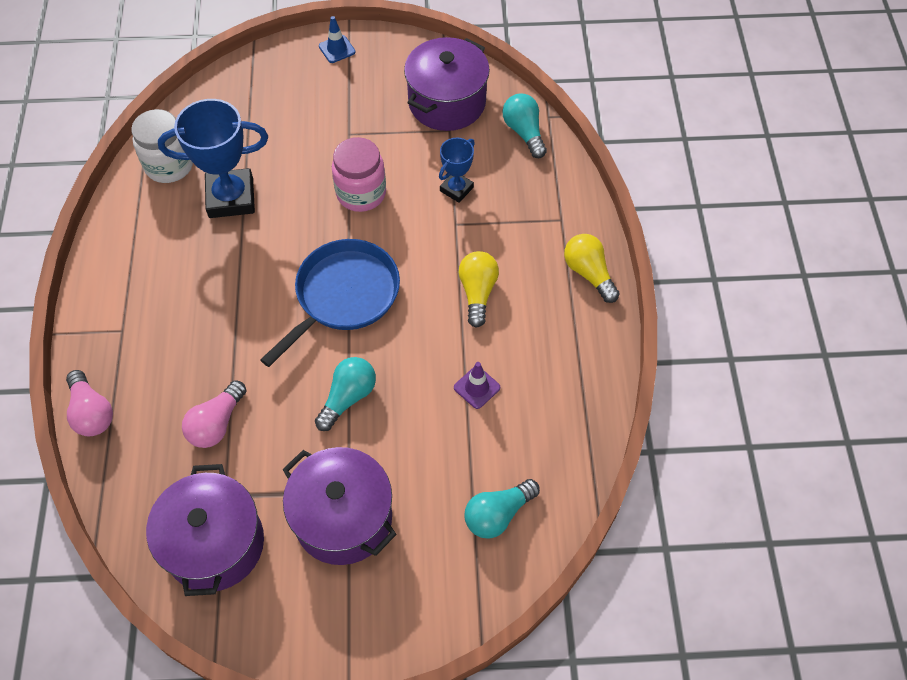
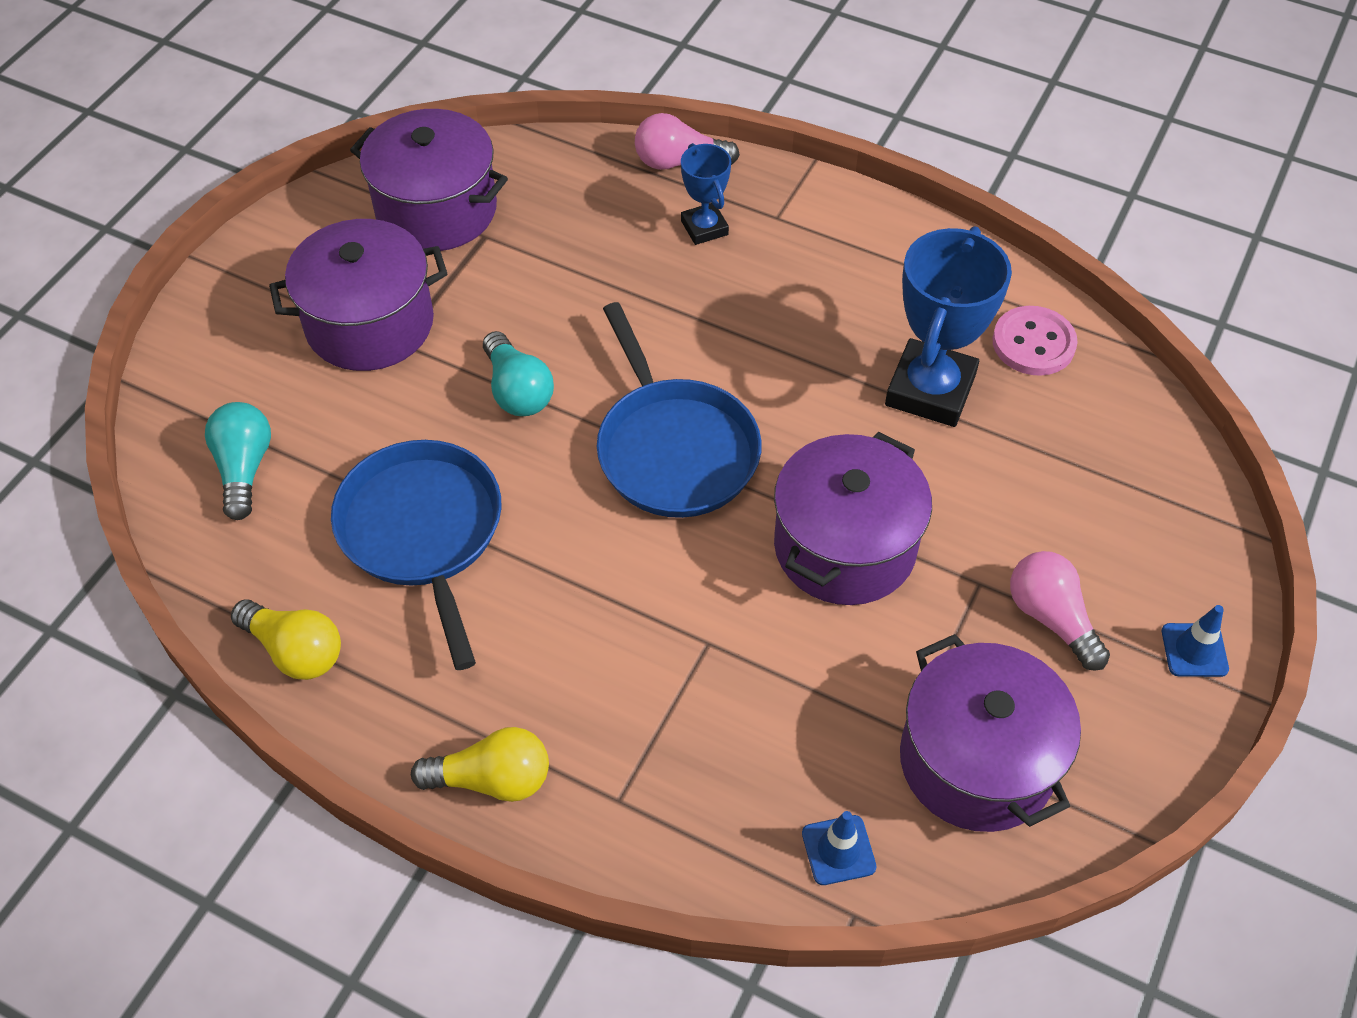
camera: 120 degrees right, 5 degrees down
white jar [131,109,193,183] -> pink button [992,306,1078,376]
pink light bulb [182,380,247,448] -> pink light bulb moved to [1010,551,1110,671]
pink jar [332,137,386,212] -> purple pot [774,432,932,605]
blue trophy [439,137,475,203] -> blue trophy moved to [681,143,731,245]
purple traffic cone [454,362,500,409] -> blue pan [331,440,501,670]
yellow light bulb [458,251,499,328] -> yellow light bulb moved to [231,599,341,680]
turquoise light bulb [503,93,547,158] -> blue traffic cone [802,811,877,885]

